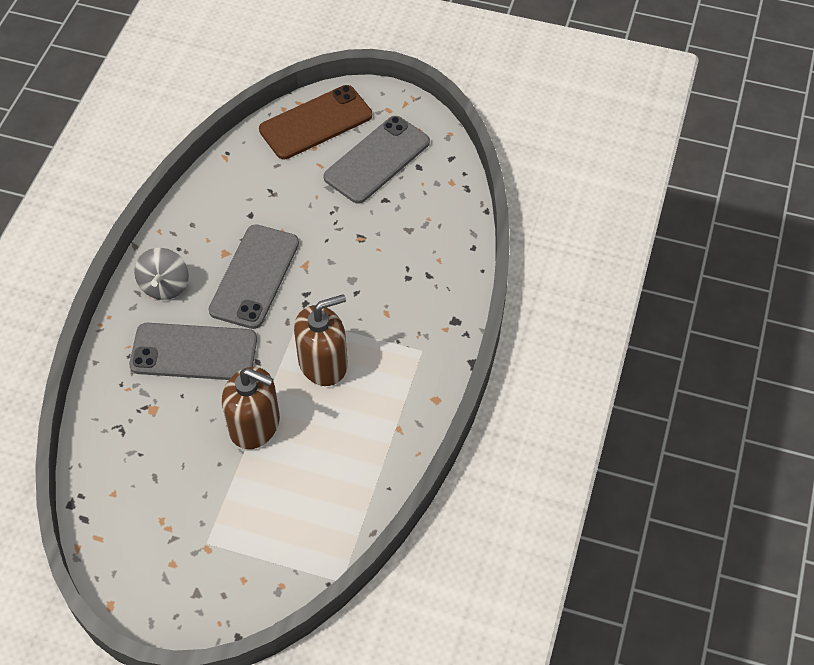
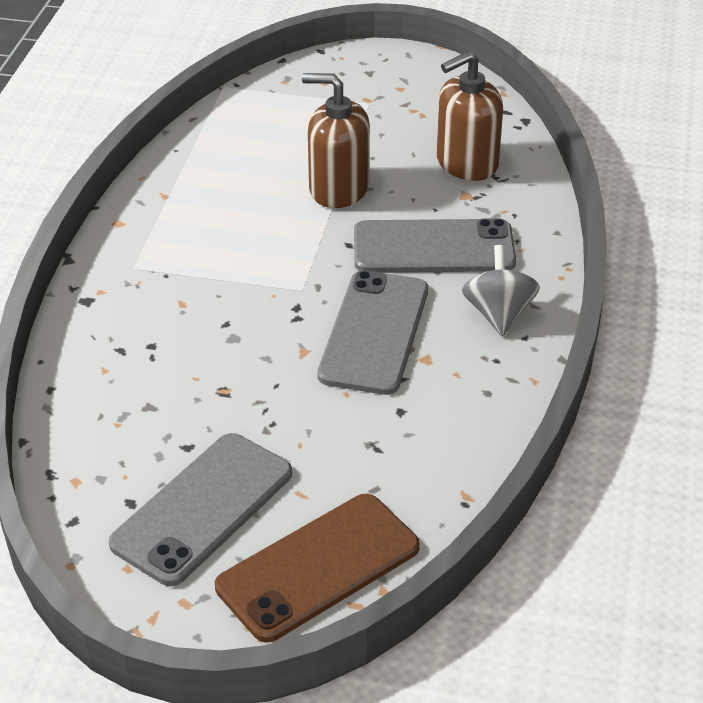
camera: 175 degrees right, 15 degrees down
brown soap dispenser [294,294,348,386] -> brown soap dispenser moved to [436,51,503,181]

